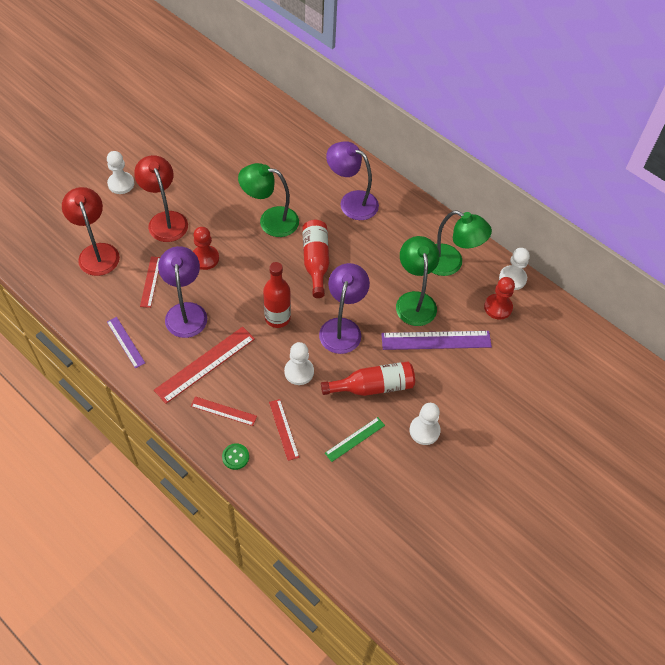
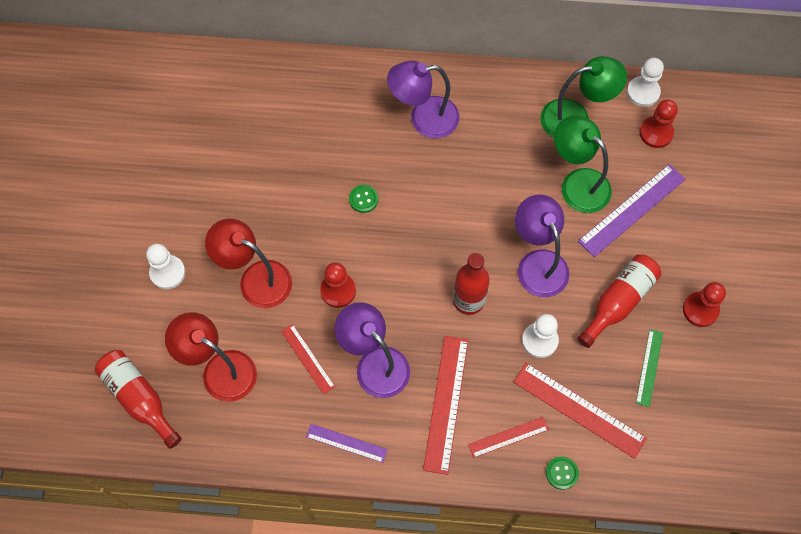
camera: 35 degrees left, 10 degrees up
green lamp [238,163,299,237] -> green button [349,185,378,213]
red ruler [269,399,299,461] -> red ruler [513,363,647,459], size x1.73
red bottle [303,220,329,298] -> red bottle moved to [94,350,182,449]
white pawn [409,403,441,445] -> red pawn [683,282,726,327]

